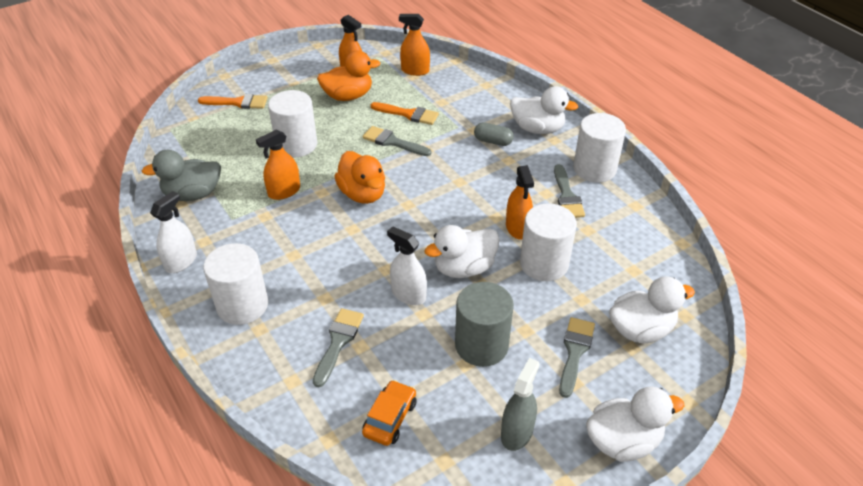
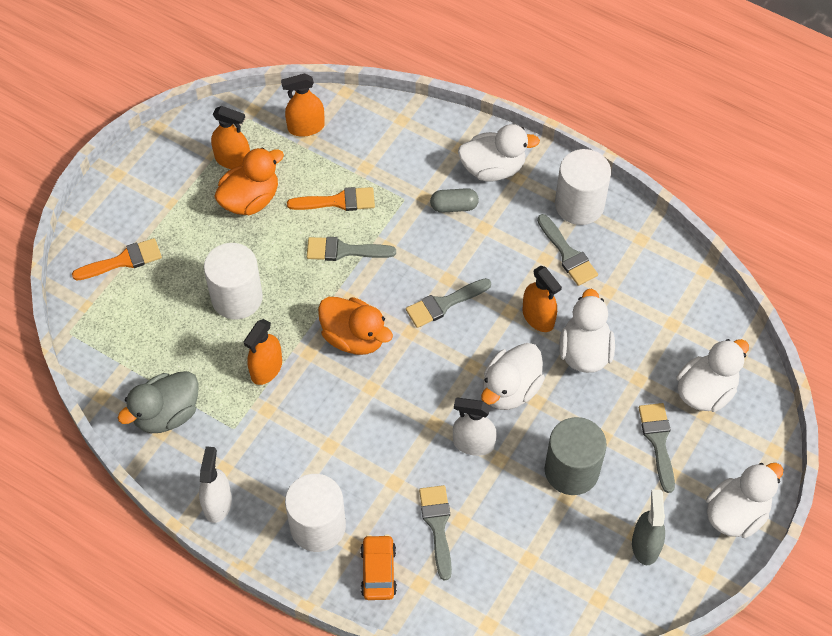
camera: 25 degrees left, 15 degrees up
orange car [362,380,416,446] -> orange car moved to [360,534,397,600]
white cylinder [520,203,577,281] -> white duck [559,289,615,373]
none -> grey brush [406,278,491,328]

